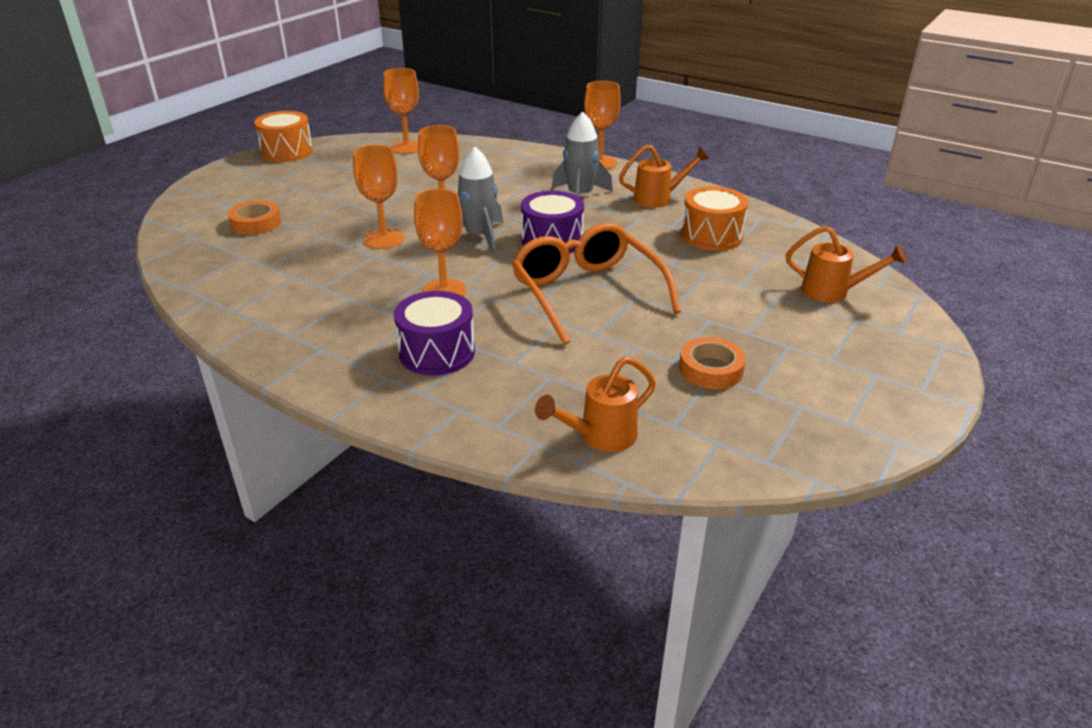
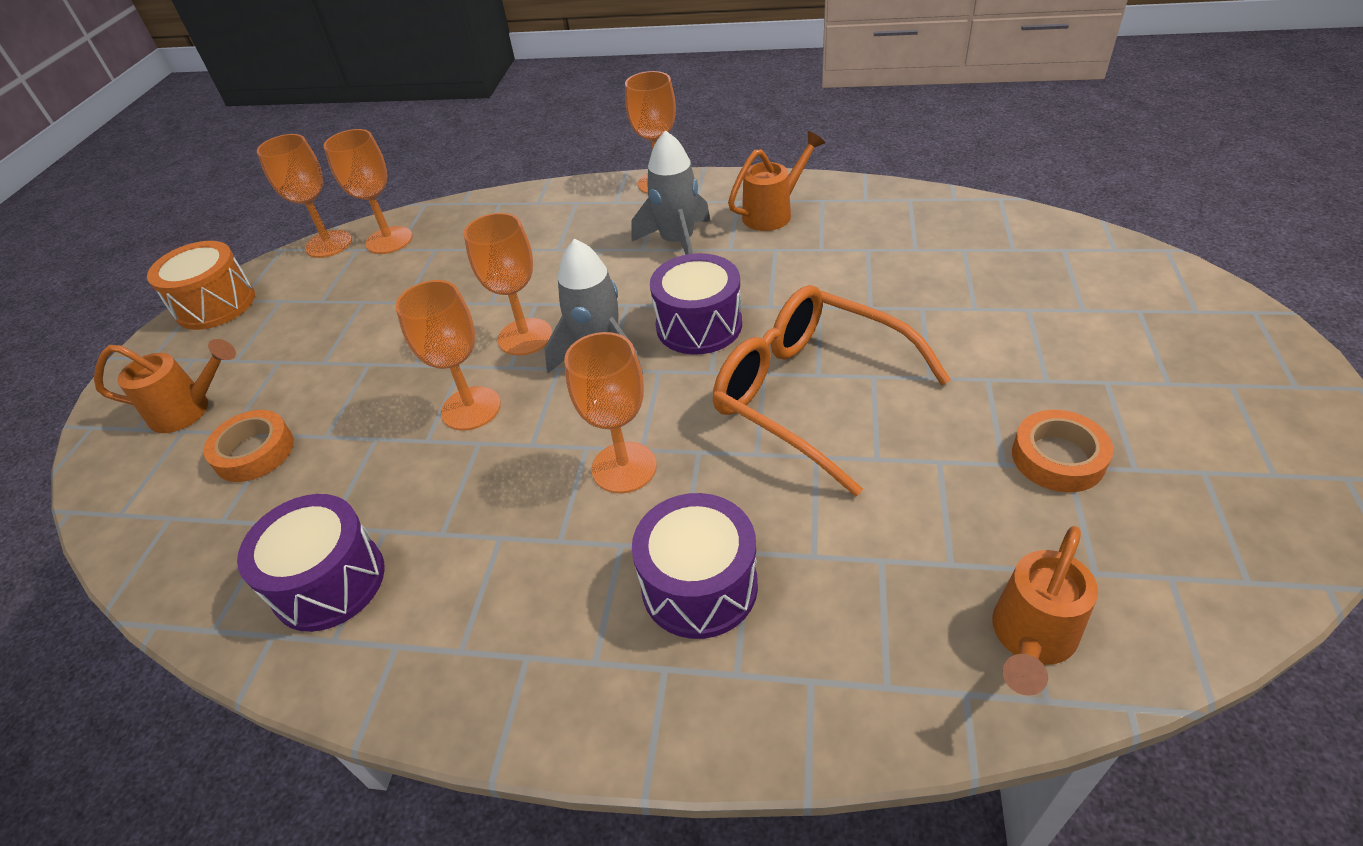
camera: 20 degrees left, 10 degrees up
orange drum [681,186,749,251] -> none
orange watering can [786,226,907,303] -> orange watering can moved to [94,339,236,433]
none -> purple drum [237,494,385,632]
none -> orange goblet [257,134,352,258]

